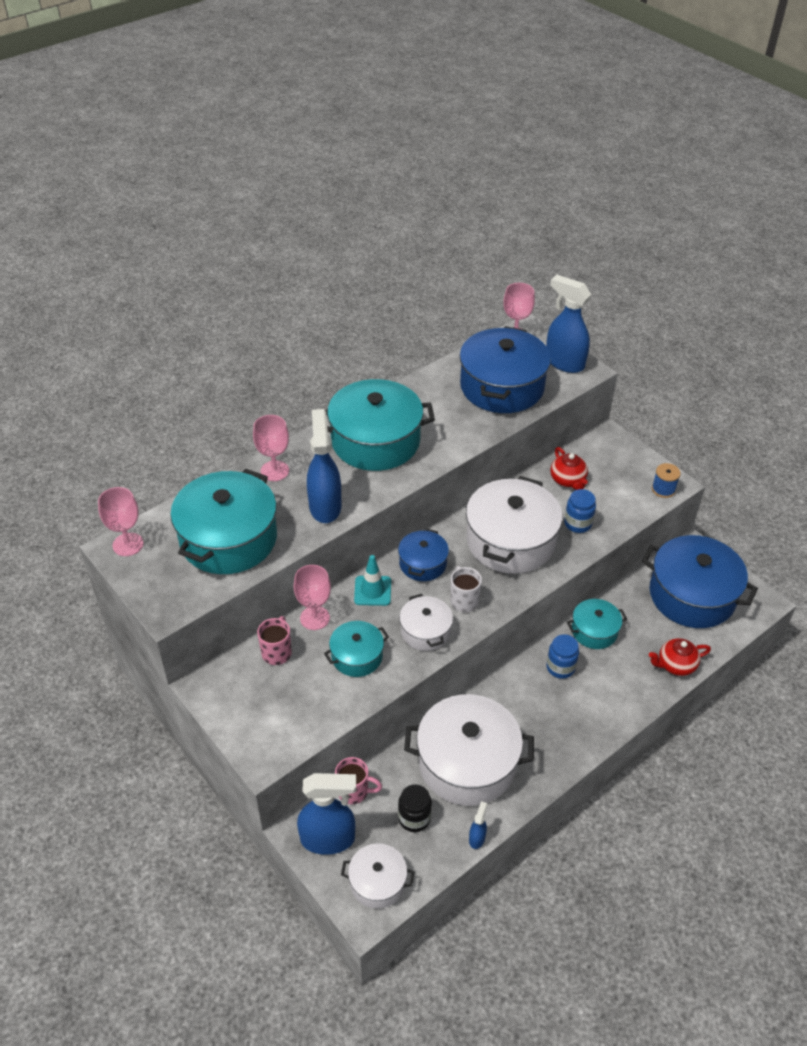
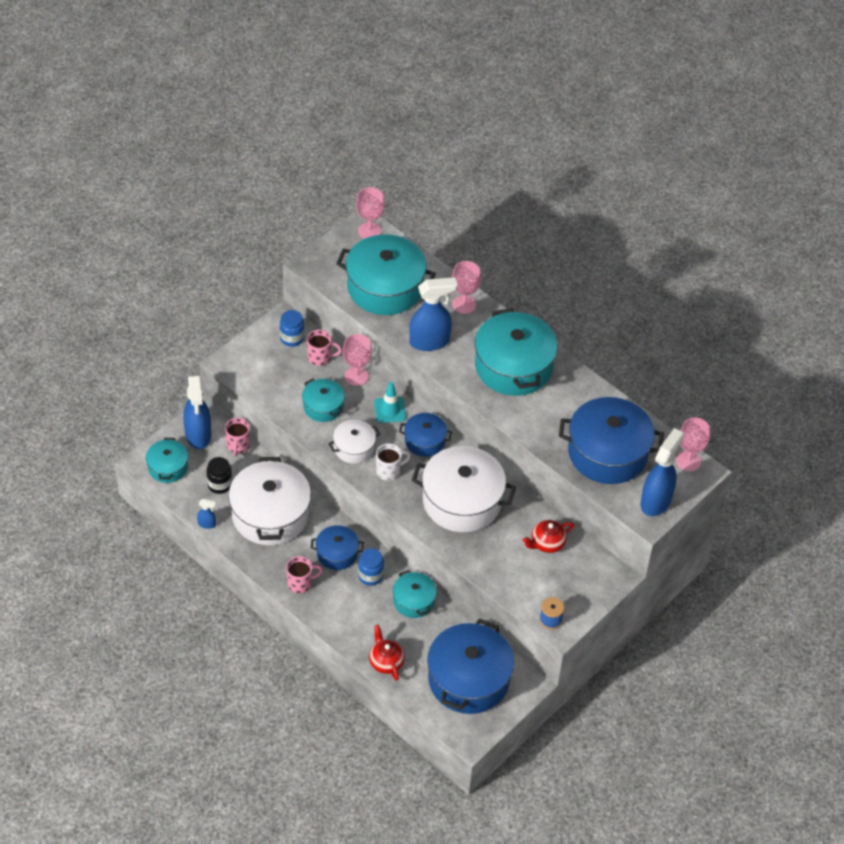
camera: 80 degrees right, 5 degrees up
white pot [341,843,415,909] -> turquoise pot [146,438,188,483]
blue jar [564,489,596,533] -> blue jar moved to [280,310,304,347]
none -> pink mug [286,556,323,593]
none -> blue pot [311,525,364,570]

